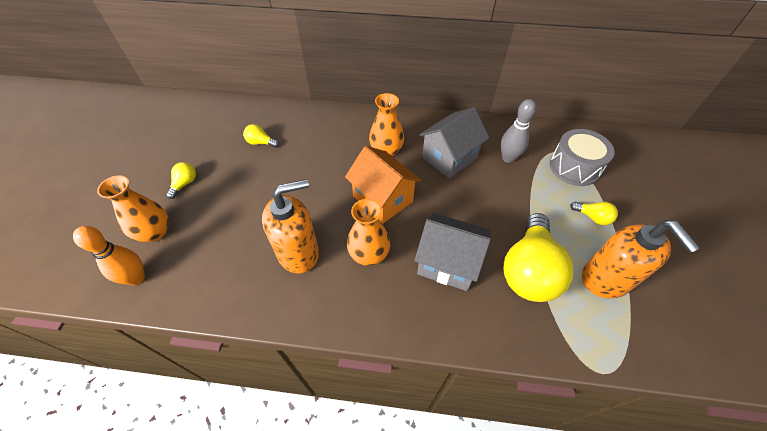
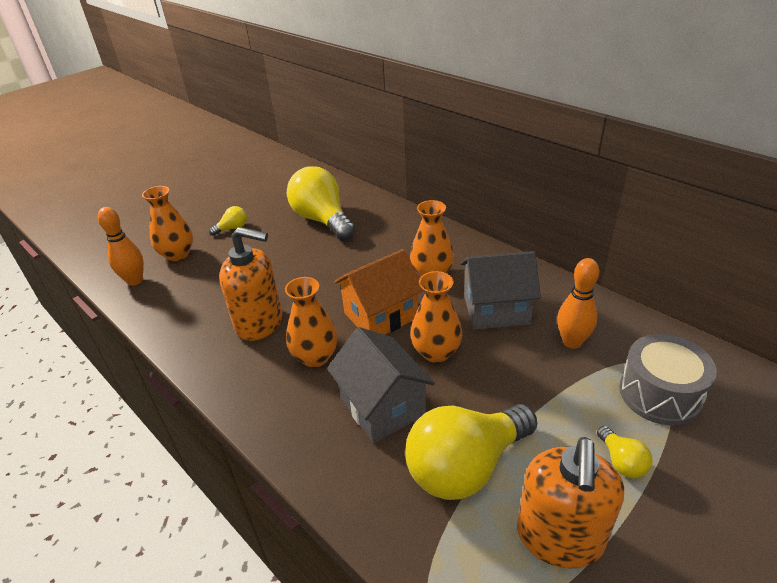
camera: 40 degrees right, 15 degrees down
yellow light bulb [243,124,279,148] -> yellow light bulb [287,166,355,241], size x2.33
orange house [345,146,421,224] -> orange house turned 60 degrees clockwise [334,249,423,335]
grey bowling pin [501,99,537,163] -> orange bowling pin [557,258,599,349]
none -> orange vase [410,271,462,363]

